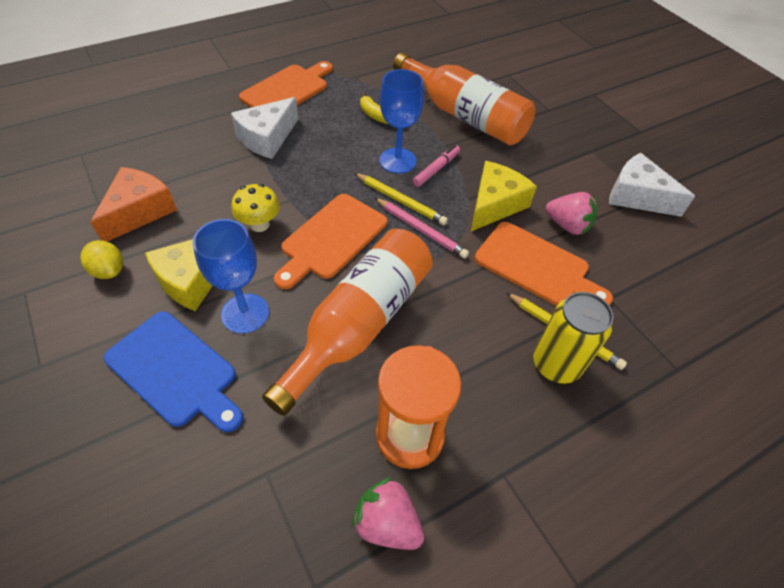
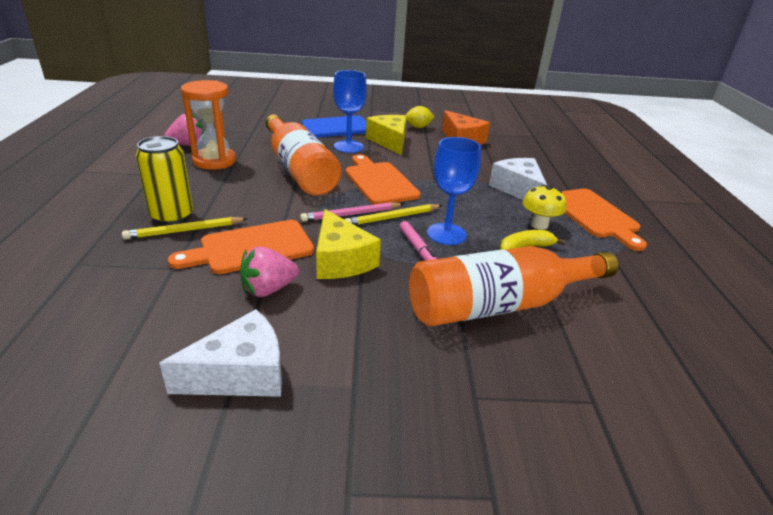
camera: 120 degrees right, 20 degrees down
yellow mushroom [231,184,280,232] -> yellow mushroom moved to [523,185,566,230]

